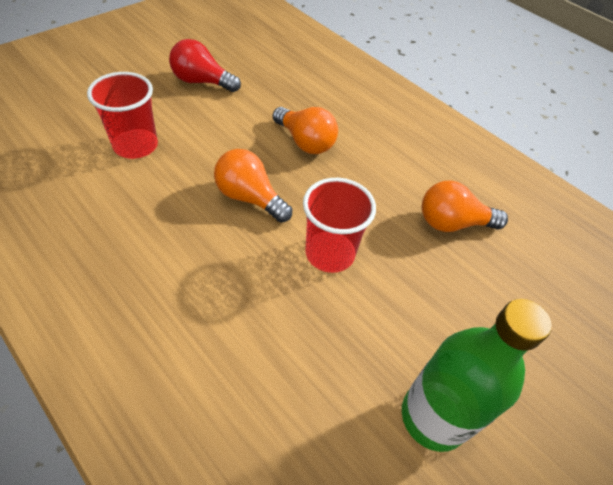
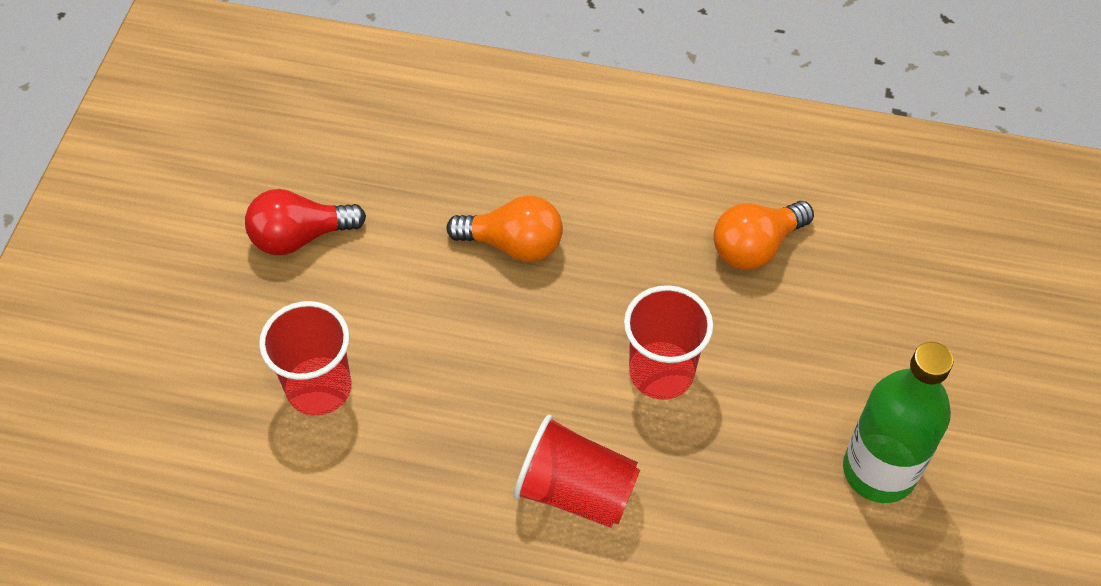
camera: 30 degrees left, 5 degrees up
orange light bulb [214,149,292,223] -> none
none -> red cup [514,415,640,528]

